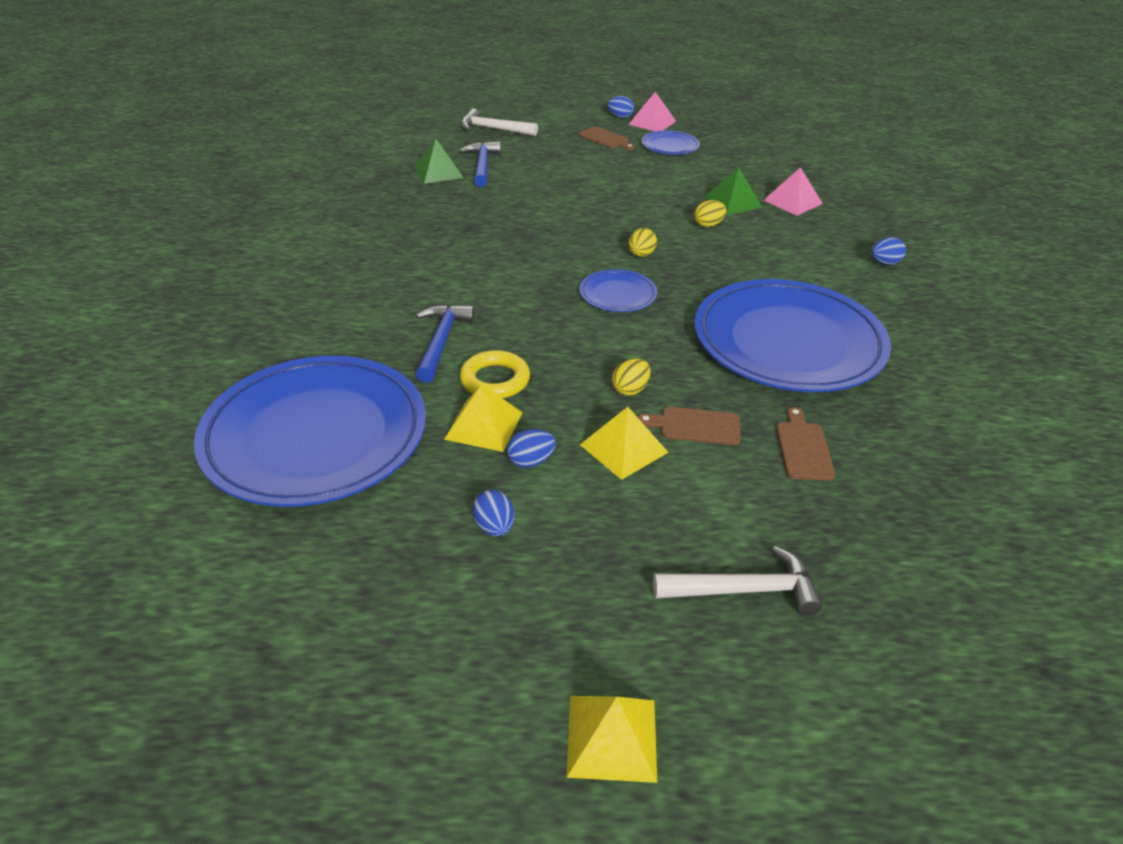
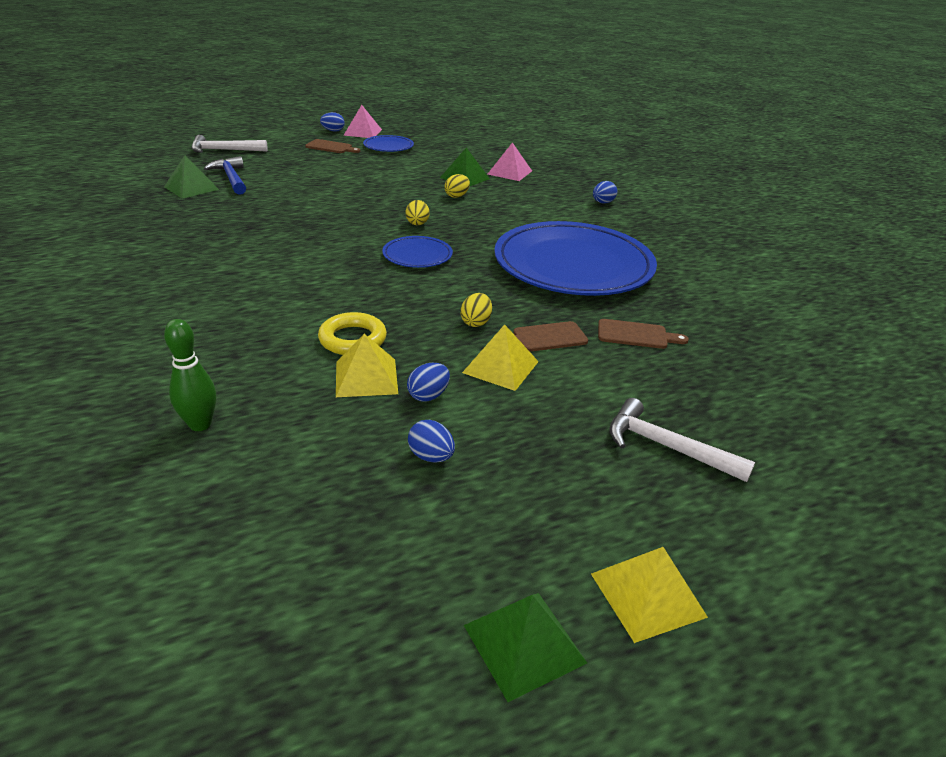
camera: 25 degrees left, 5 degrees down
blue plate [194,356,426,507] -> green bowling pin [164,319,216,431]
blue hammer [416,304,475,383] -> none
white hammer [653,546,822,616] -> white hammer turned 120 degrees counterclockwise [609,398,755,482]
brown cutting board [776,407,835,480] -> brown cutting board turned 120 degrees clockwise [598,319,689,349]
none -> green pyramid [464,593,587,702]

